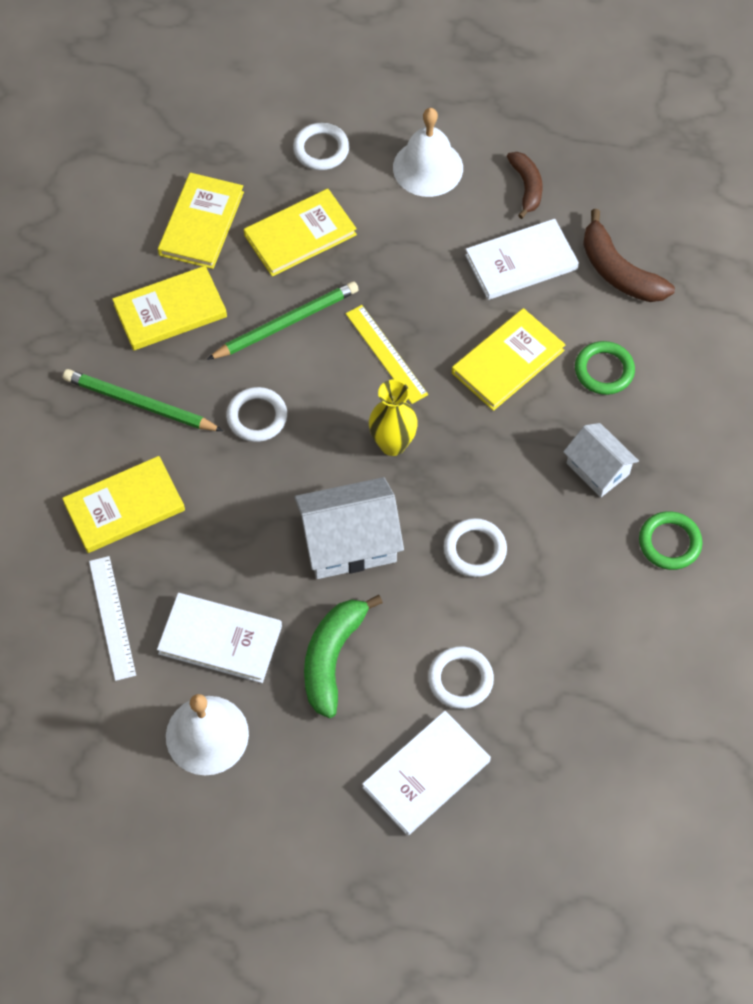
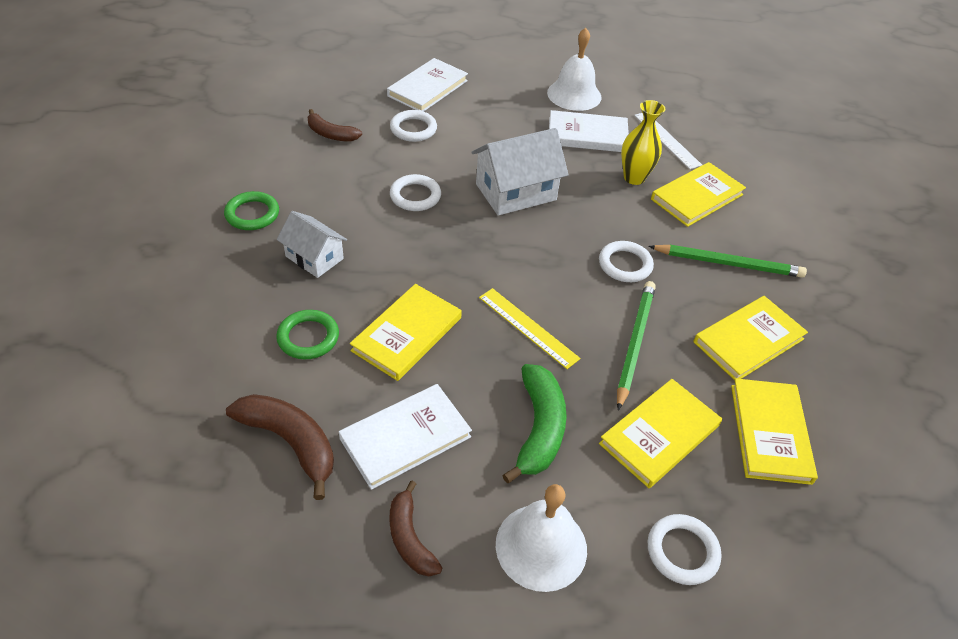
camera: 165 degrees right, 15 degrees down
green pencil [207,281,359,360] -> green pencil turned 150 degrees clockwise [617,281,656,411]
green banana [304,595,383,718] -> green banana moved to [502,364,567,483]
yellow vase [369,379,418,456] -> yellow vase moved to [621,100,665,185]
none -> brown banana [308,109,362,142]

